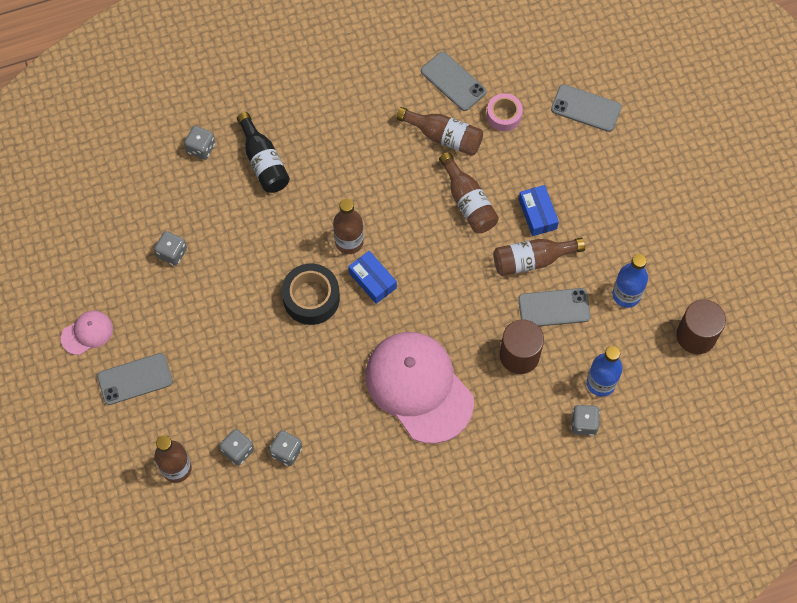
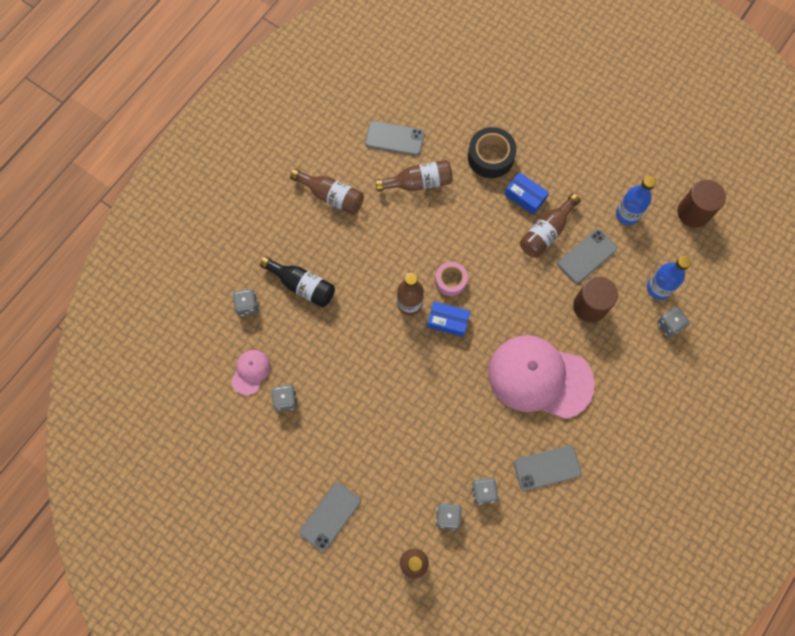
camera: 35 degrees left, 5 degrees up
pink cap [61,311,113,355] -> pink cap moved to [231,350,271,395]
black tape [282,264,340,325] -> black tape moved to [468,127,517,178]
brown bottle [439,152,499,233] -> brown bottle moved to [290,169,364,215]
pink tape [487,93,523,131] -> pink tape moved to [435,262,468,296]
grey phone [551,84,622,132] -> grey phone moved to [514,446,582,491]

